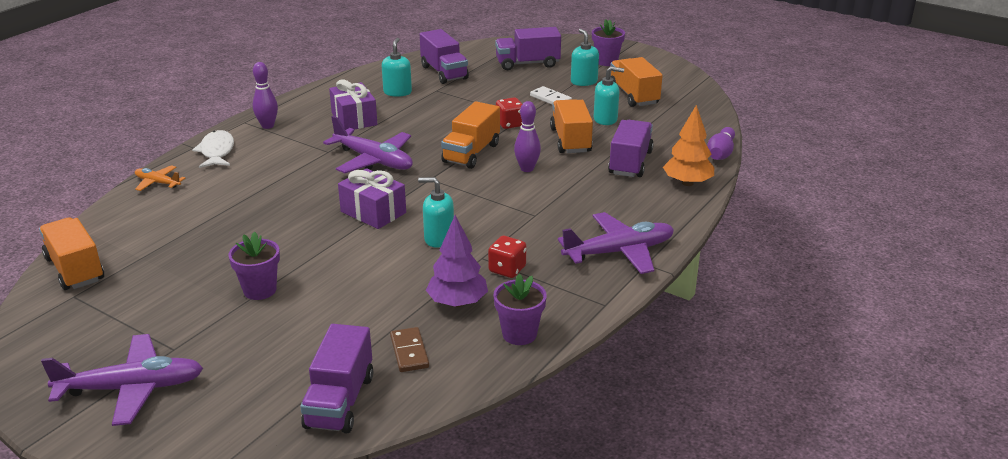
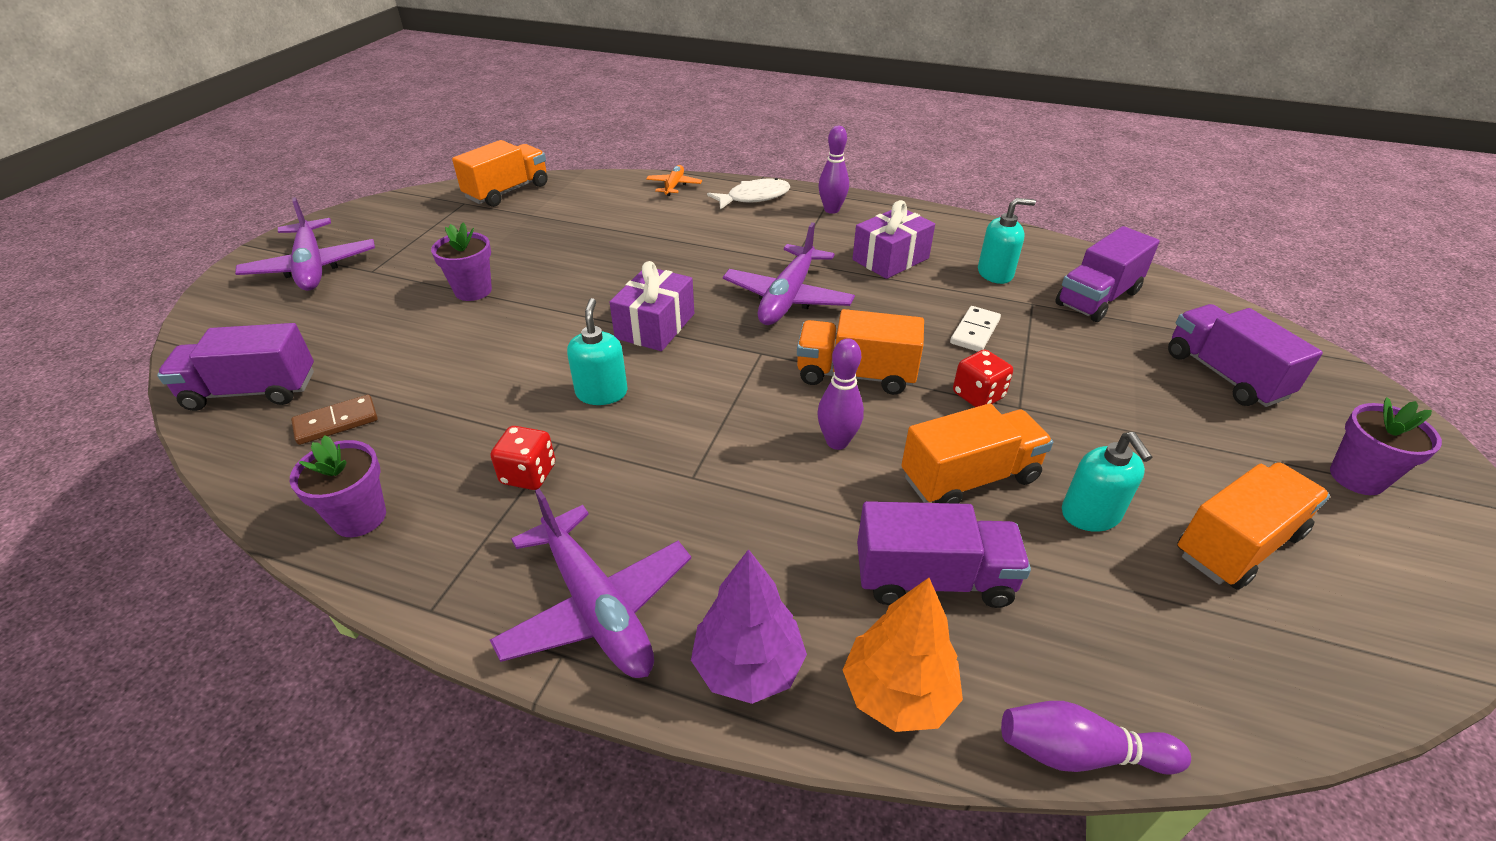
camera: 75 degrees right, 10 degrees up
purple tree [426,215,488,307] -> purple tree moved to [691,549,807,704]
white domino [530,86,572,105] -> white domino moved to [950,306,1001,352]
turquoise soap dispenser [571,29,599,86] -> none

